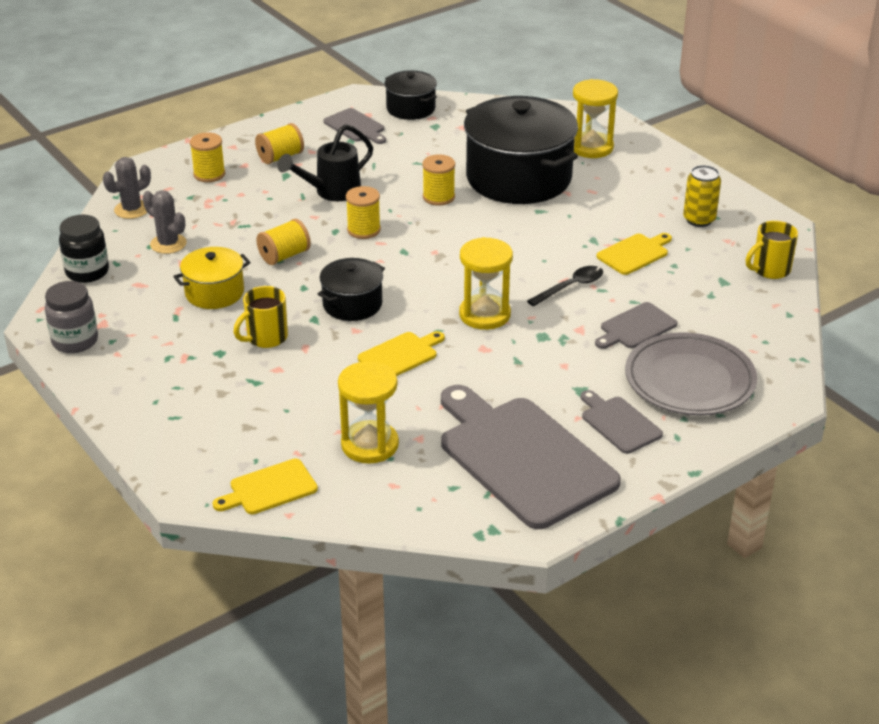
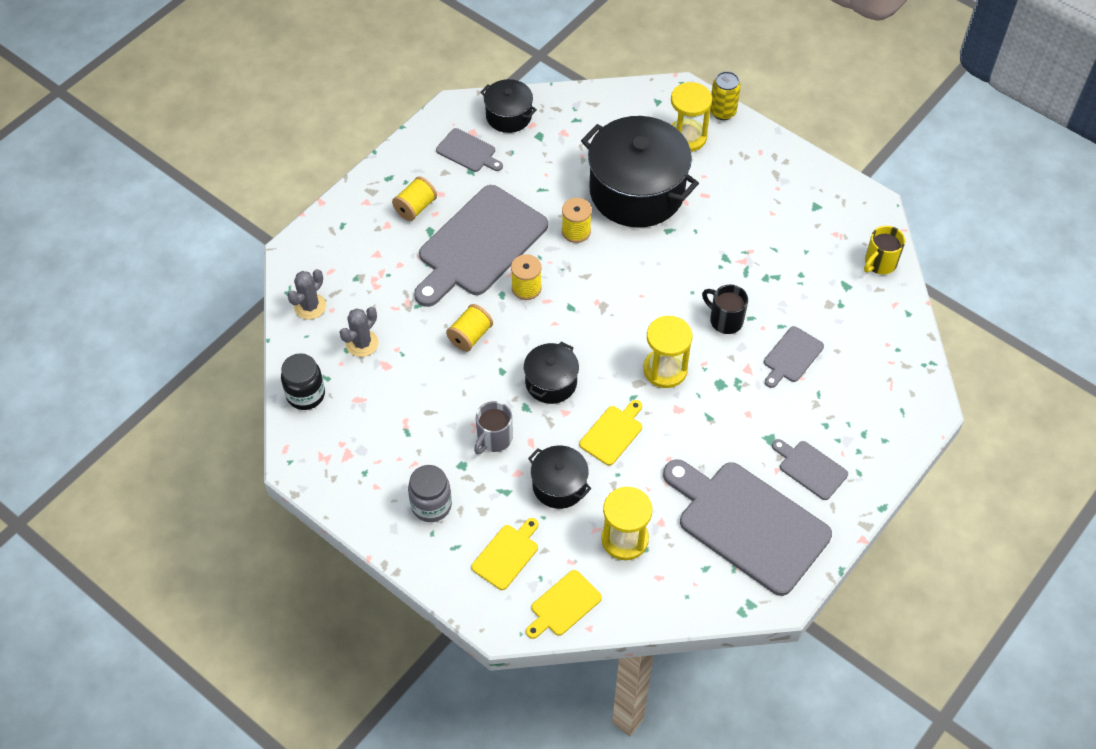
camera: 15 degrees left, 20 degrees up
grey jar [45,281,98,353] -> grey jar moved to [408,465,452,522]
grey cactus [143,190,187,254] -> grey cactus turned 75 degrees counterclockwise [340,307,379,357]
yellow pot [173,247,251,309] -> none
yellow spool [190,132,225,182] -> none
yellow mug [233,286,288,348] -> grey mug [474,401,512,455]
black watering can [277,124,373,201] -> grey cutting board [414,185,548,307]
black spoon [527,266,603,307] -> black mug [702,285,748,334]
yellow cutting board [596,233,672,275] -> yellow cutting board moved to [471,518,538,590]
grey plate [625,332,757,416] -> none
yellow can [683,165,721,227] -> yellow can moved to [710,71,741,120]
none -> black pot [528,446,591,509]

